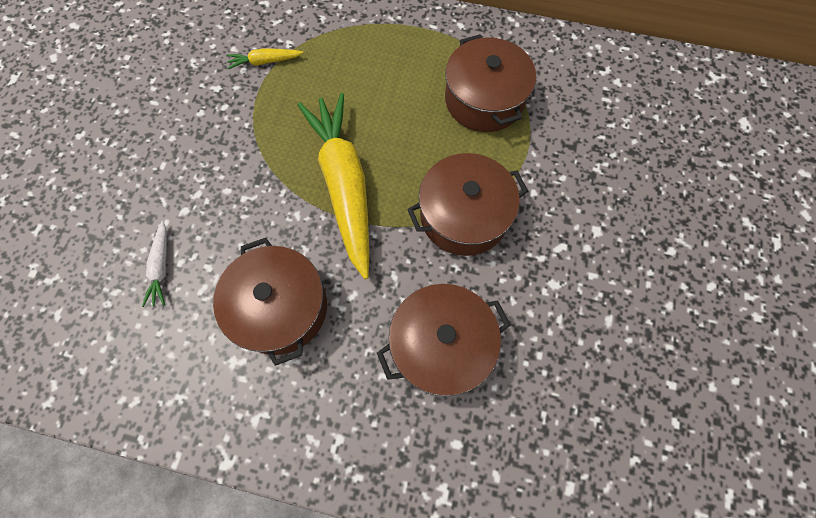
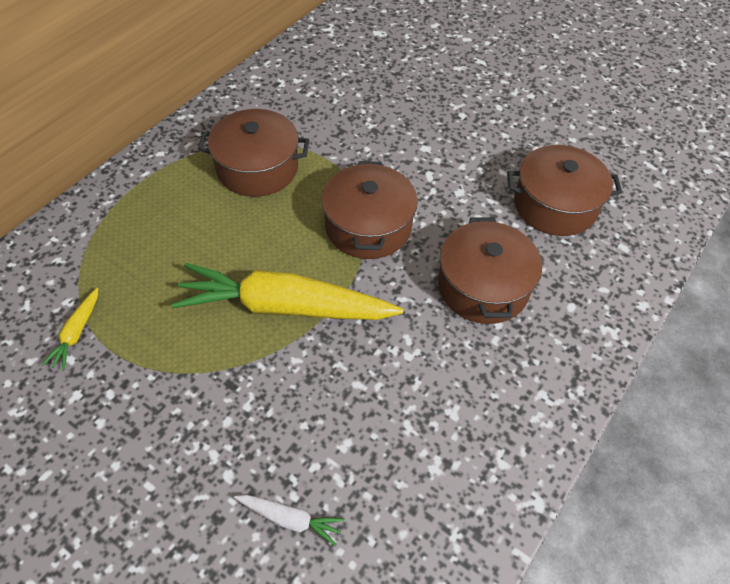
camera: 70 degrees left, 15 degrees down
brown pot [213,238,327,366] -> brown pot moved to [507,145,622,236]

